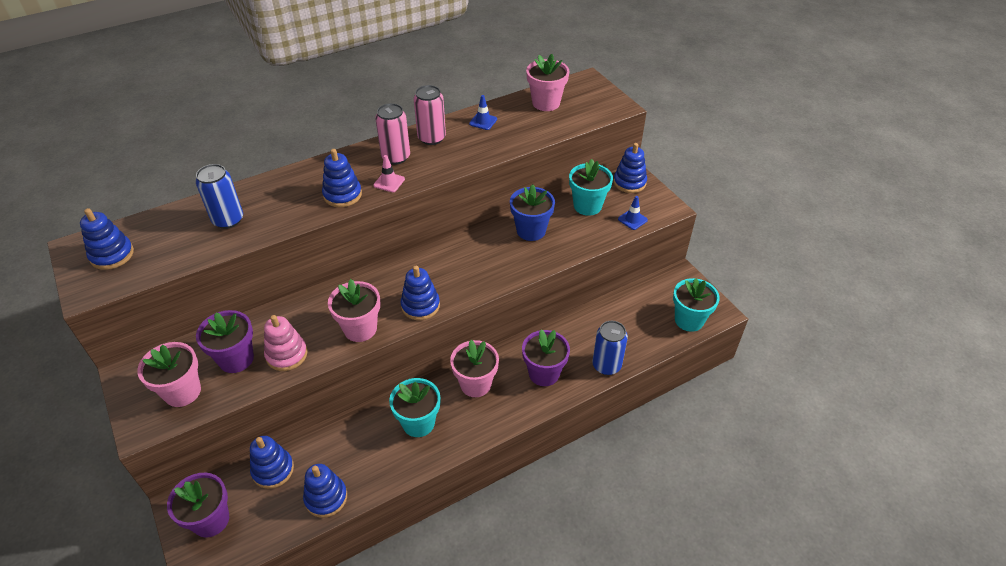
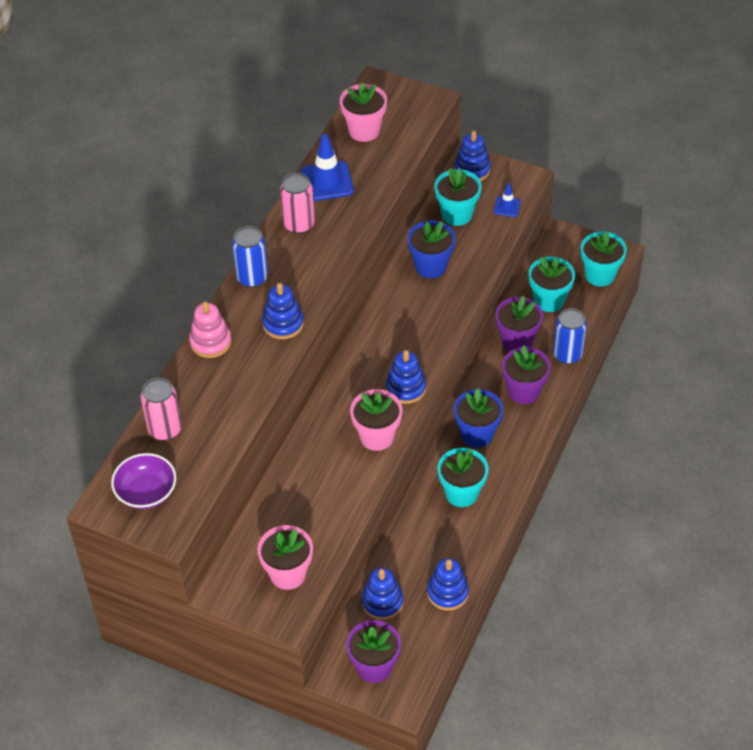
camera: 35 degrees left, 5 degrees up
blue stacking toy [80,208,134,270] -> purple bowl [111,453,176,509]
blue can [196,164,243,229] -> blue can moved to [232,226,268,287]
purple flower pot [196,310,254,373] -> purple flower pot moved to [495,296,543,351]
pink stacking toy [264,315,307,371] -> pink stacking toy moved to [189,301,232,358]
pink traffic cone [373,155,405,192] -> none
pink can [375,103,410,165] -> pink can moved to [140,378,182,440]
pink flower pot [450,340,499,397] -> blue flower pot [454,388,503,448]
blue traffic cone [469,95,497,130] -> blue traffic cone [301,134,354,201], size x1.86
none -> turquoise flower pot [529,257,575,312]

